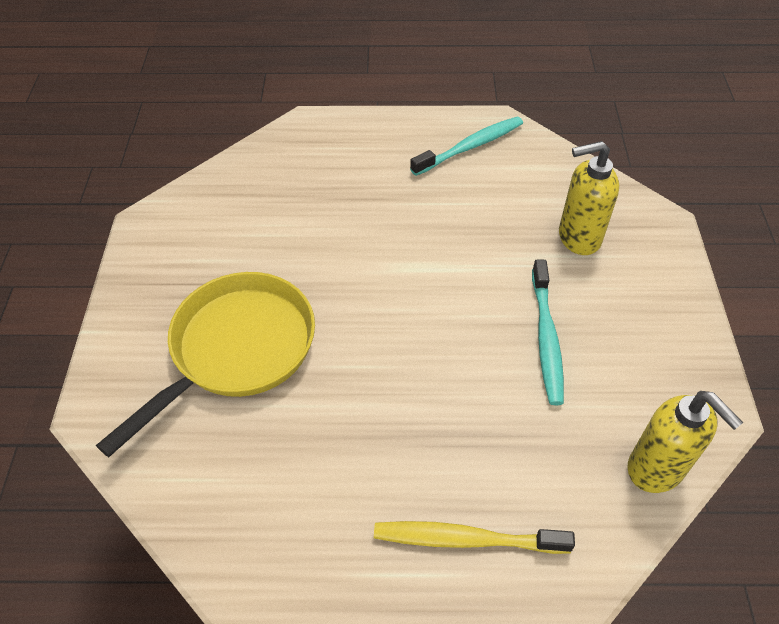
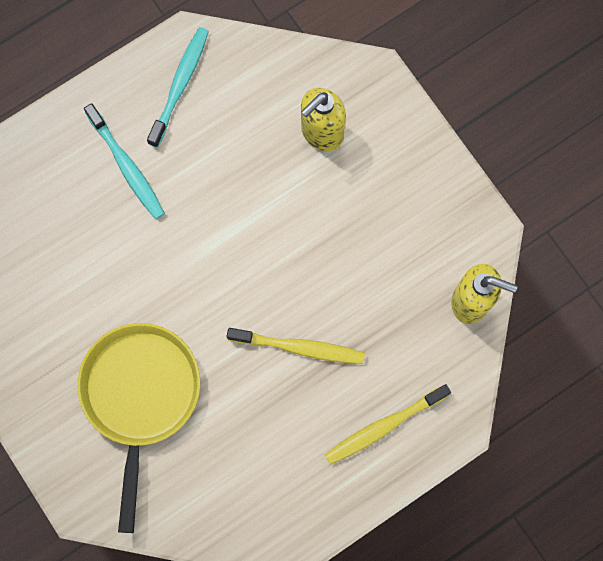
camera: 35 degrees left, 25 degrees up
turquoise toothbrush [532,260,564,405] -> turquoise toothbrush moved to [84,103,165,220]
none -> yellow toothbrush [227,328,365,364]

